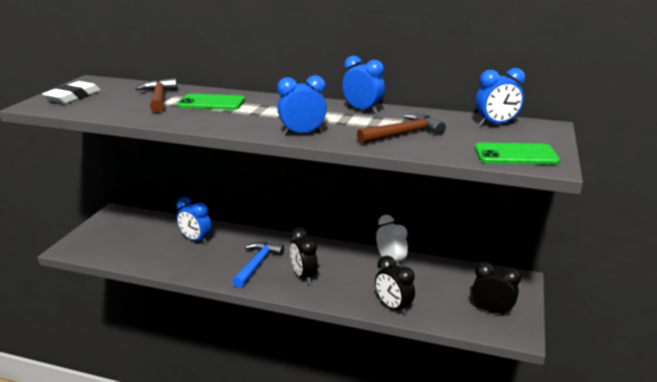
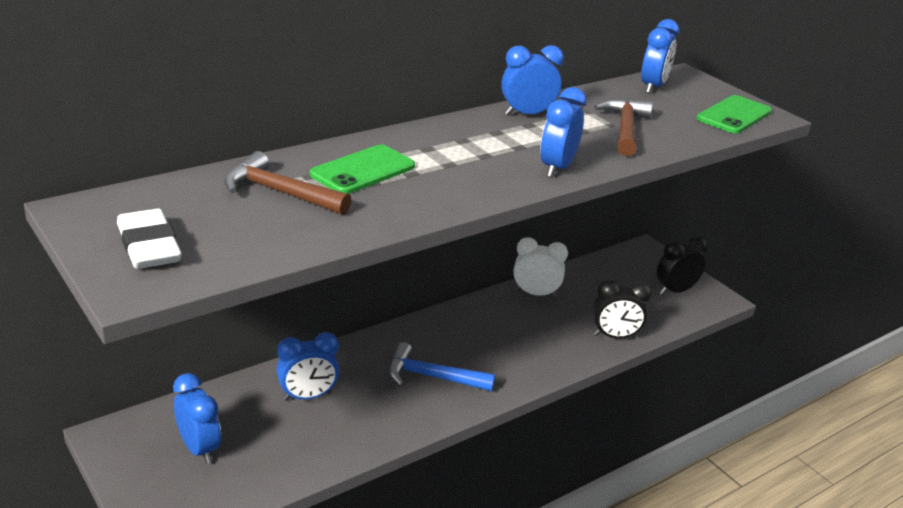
camera: 55 degrees left, 5 degrees up
blue hammer [232,242,284,288] -> blue hammer turned 45 degrees counterclockwise [388,342,495,391]
black clock [290,227,318,284] -> none
none -> blue clock [173,373,221,464]

